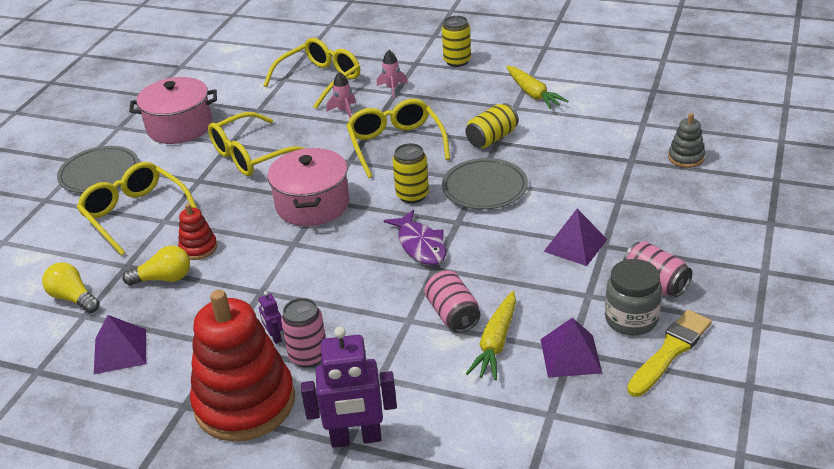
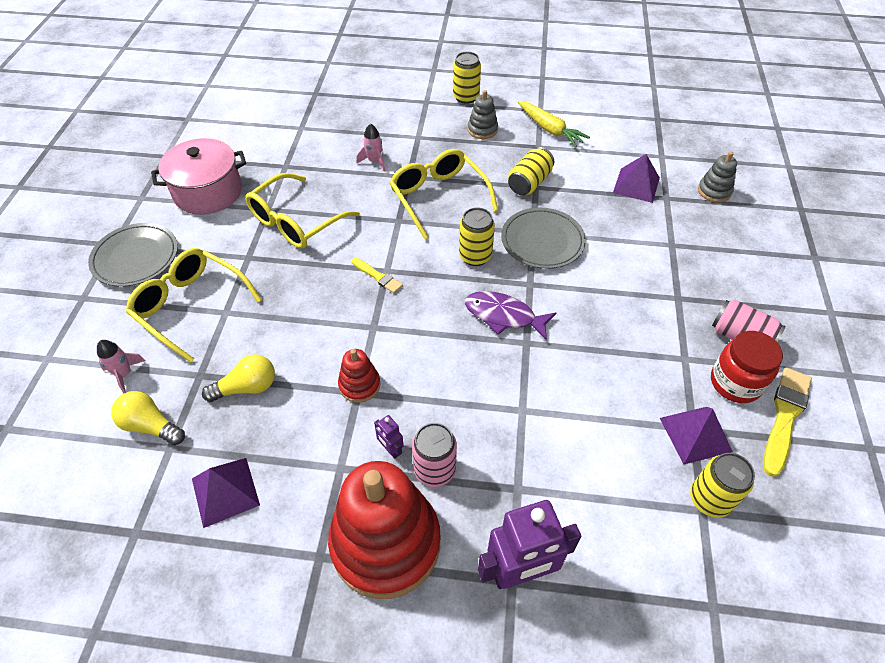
camera: 15 degrees left, 15 degrees up
red stacking toy [178,204,217,260] -> red stacking toy moved to [338,349,380,403]
yellow glasses [263,38,360,109] -> none
pink pot [267,148,350,226] -> yellow brush [352,258,403,293]
pink rocket [377,50,407,98] -> pink rocket moved to [97,340,145,393]
purple fish [384,210,446,265] -> purple fish turned 150 degrees clockwise [465,291,556,340]
pink can [424,270,480,333] -> none
yellow carrot [466,291,516,380] -> none
purple pyramid [543,209,607,266] -> purple pyramid moved to [613,154,660,203]
grey jar [605,259,662,335] -> red jar [711,331,783,403]
none -> grey stacking toy [468,90,498,139]
none -> yellow can [690,453,755,518]

